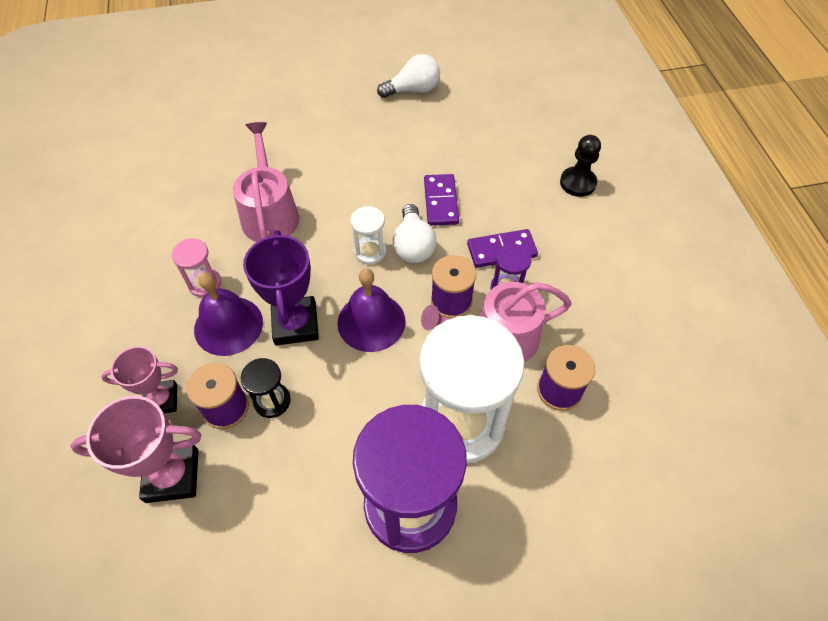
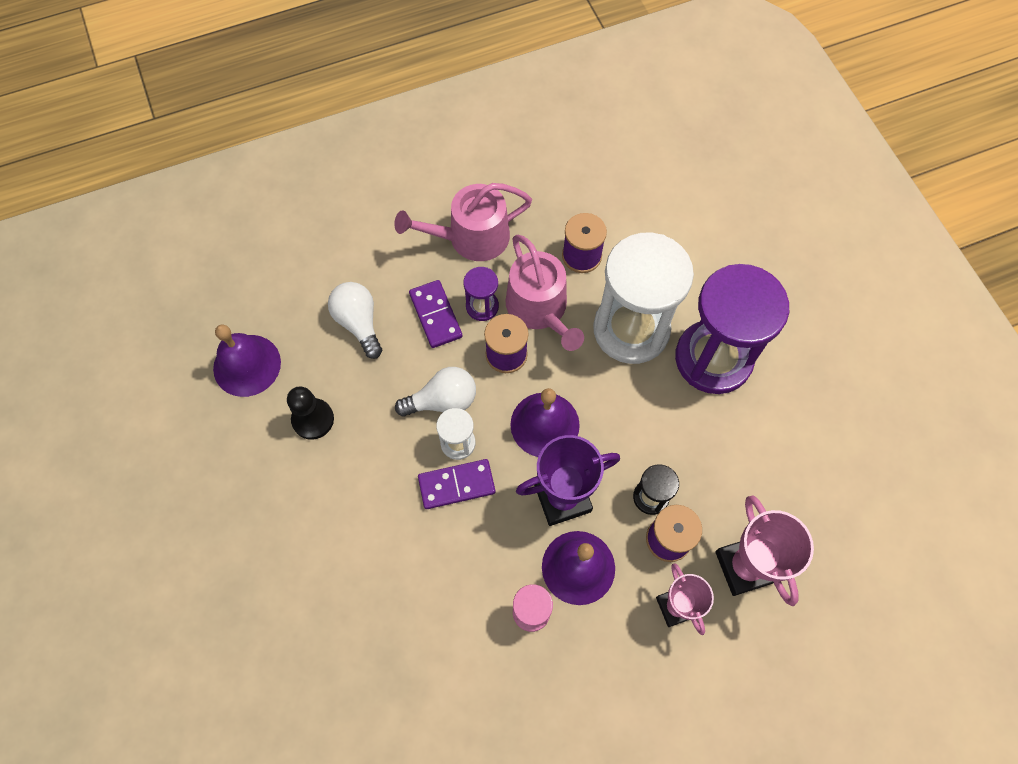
camera: 100 degrees left, 10 degrees up
pink watering can [233,122,299,242] -> pink watering can moved to [394,183,532,261]
white light bulb [377,54,440,98] -> white light bulb moved to [328,282,382,359]
purple domino [424,174,459,226] -> purple domino moved to [418,459,495,509]
black pawn [560,135,601,197] -> black pawn moved to [287,386,334,440]
none -> purple bell [213,324,281,397]

